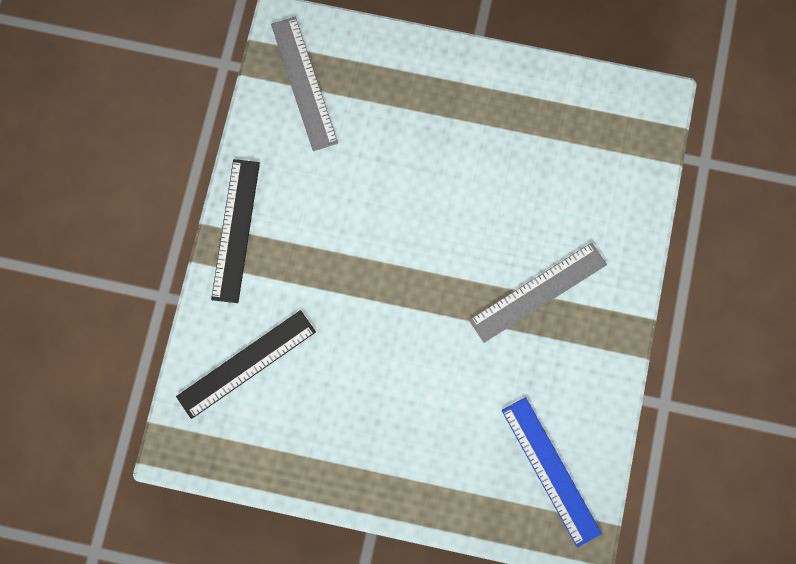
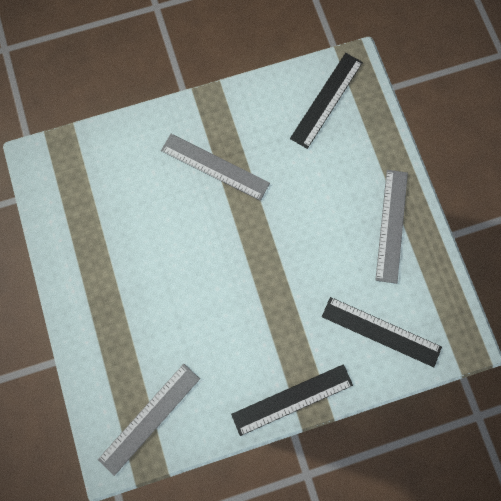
camera: 120 degrees left, 0 degrees up
blue ruler [502,397,602,548] -> black ruler [290,53,363,149]
none -> grey ruler [376,170,408,284]

